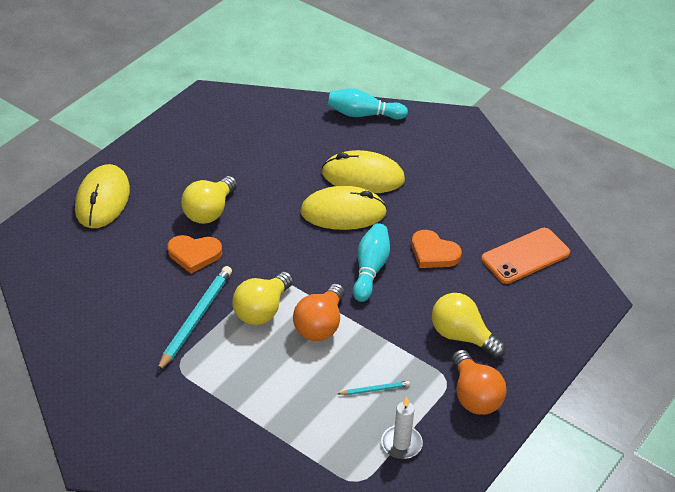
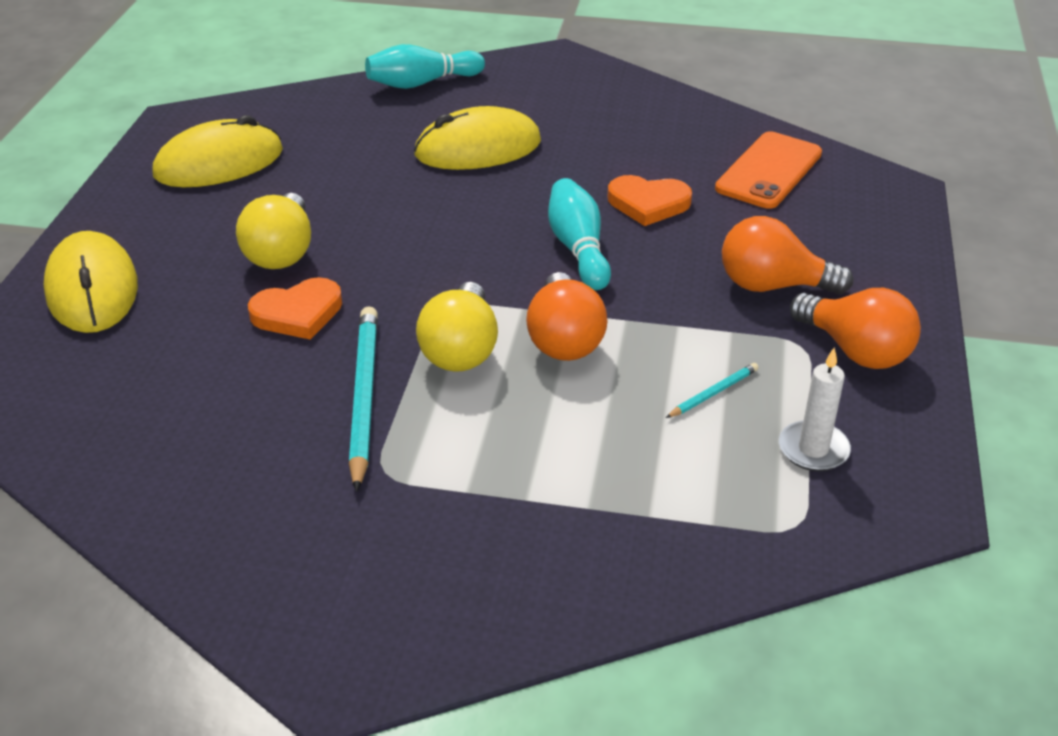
camera: 25 degrees left, 5 degrees down
yellow mouse [300,186,387,230] -> yellow mouse moved to [152,115,283,187]
yellow light bulb [432,293,506,358] -> orange light bulb [722,216,853,294]

